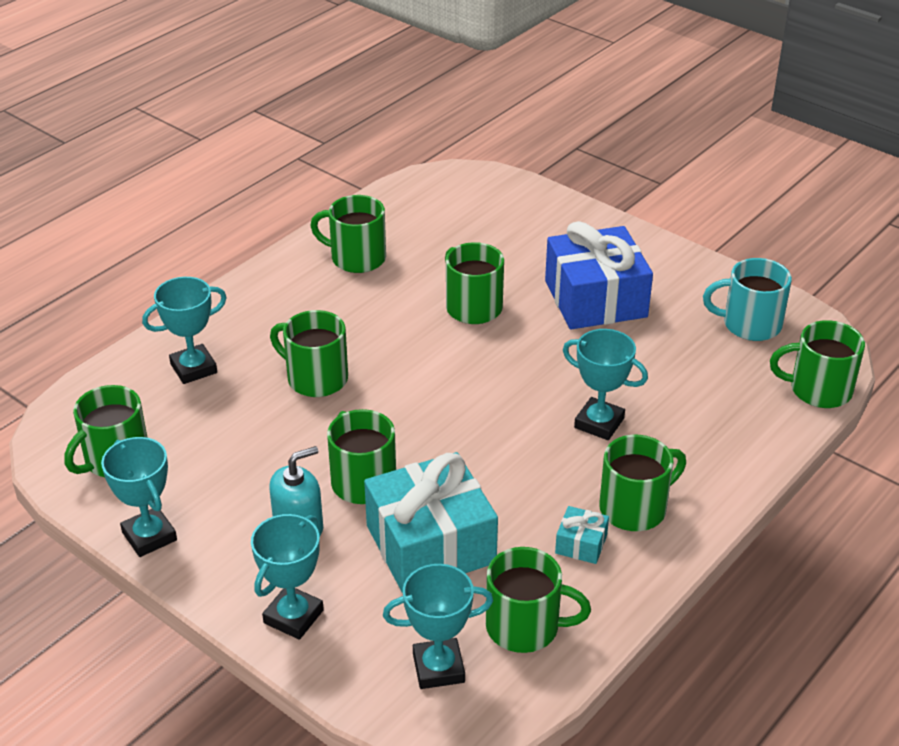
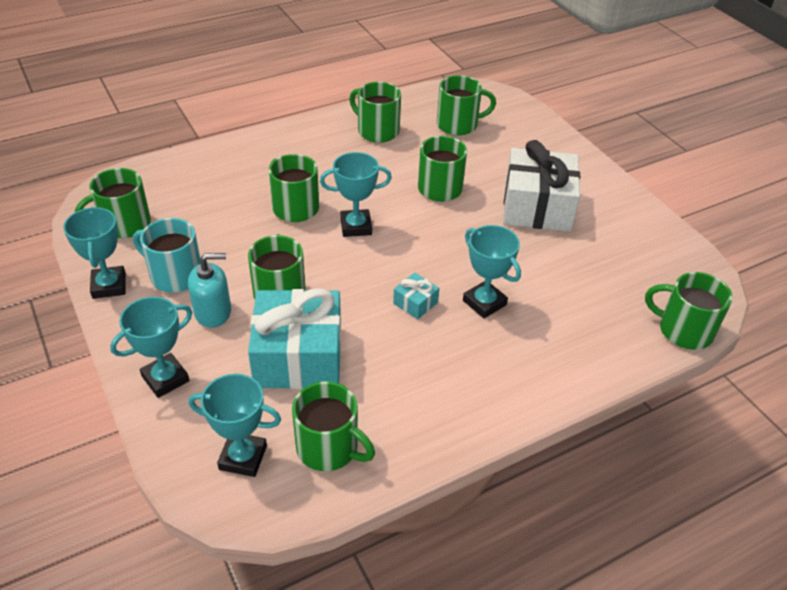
camera: 20 degrees right, 5 degrees up
turquoise trophy [142,277,227,384] -> turquoise trophy moved to [320,152,392,237]
blue gift [545,221,653,329] -> white gift [503,140,580,232]
turquoise gift [555,506,609,564] -> turquoise gift moved to [393,273,439,319]
green mug [599,435,686,531] -> green mug moved to [437,75,496,135]
turquoise mug [703,258,792,341] -> turquoise mug moved to [133,218,201,293]

